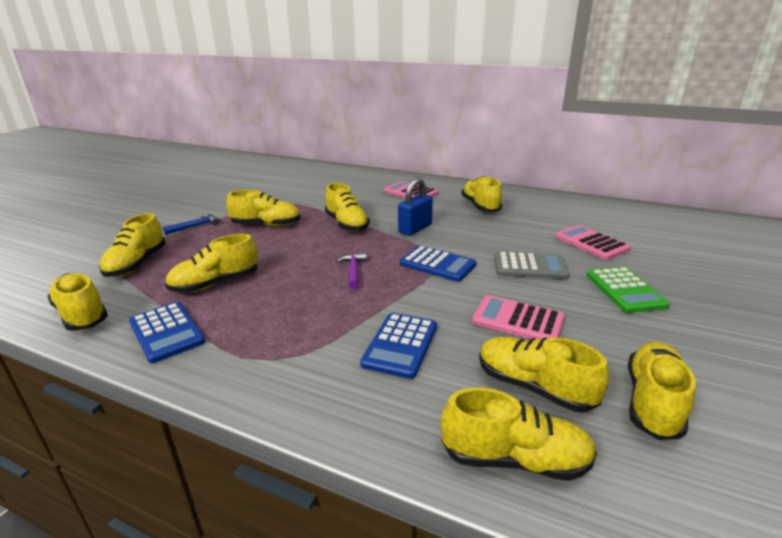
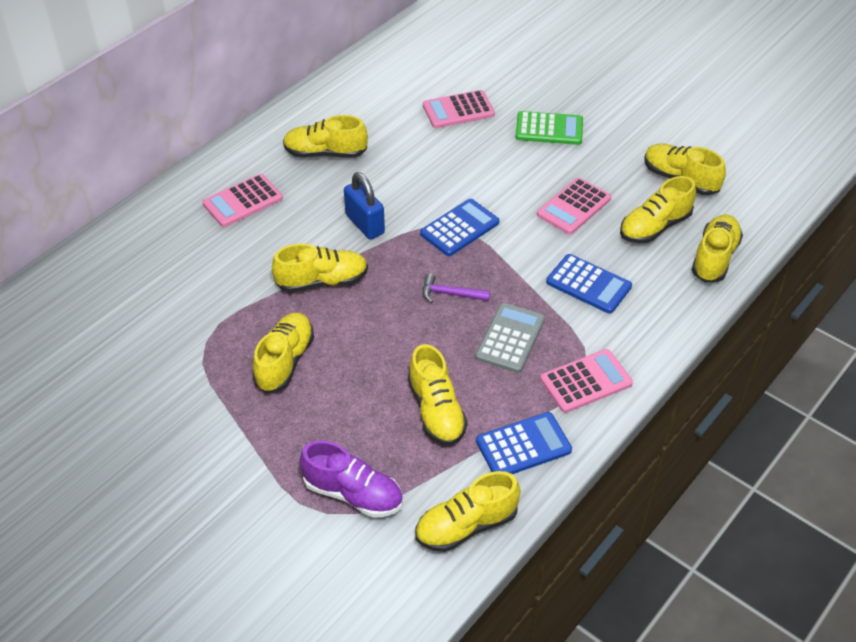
camera: 75 degrees left, 20 degrees up
yellow shoe [99,213,166,277] -> purple shoe [300,440,403,518]
blue hammer [163,214,220,235] -> none
grey calculator [494,252,569,279] -> grey calculator moved to [475,303,545,373]
none -> pink calculator [540,349,633,413]

